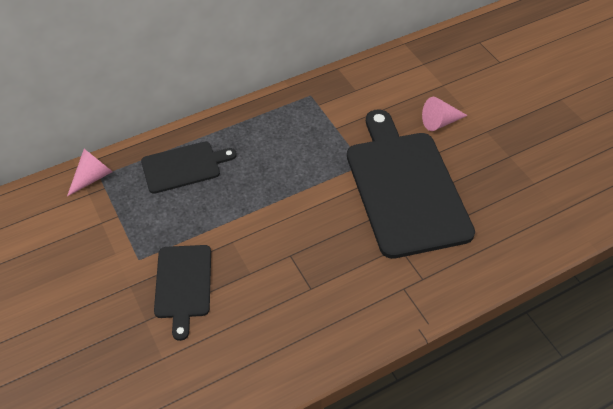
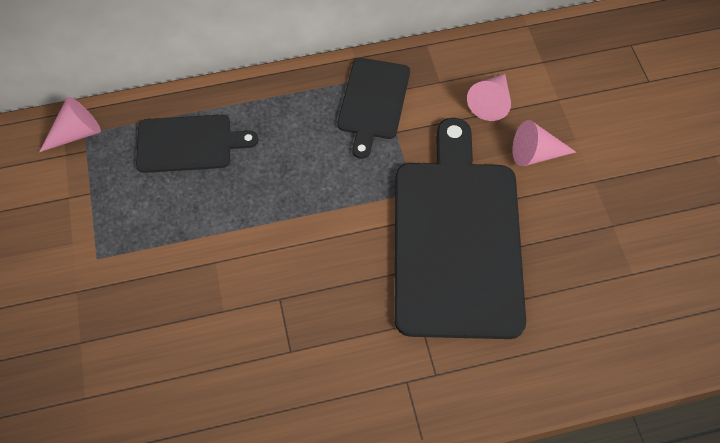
camera: 15 degrees right, 10 degrees up
black cutting board [154,245,211,341] -> black cutting board moved to [337,58,410,159]
none -> pink cone [467,74,511,121]

